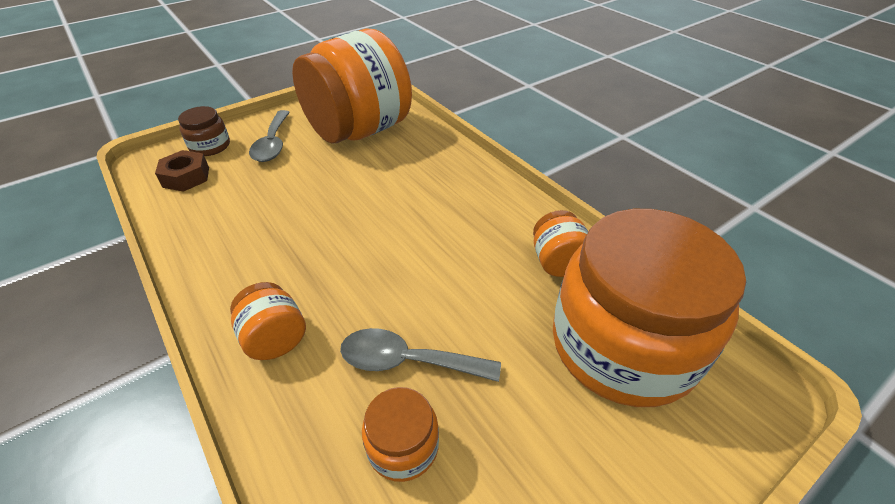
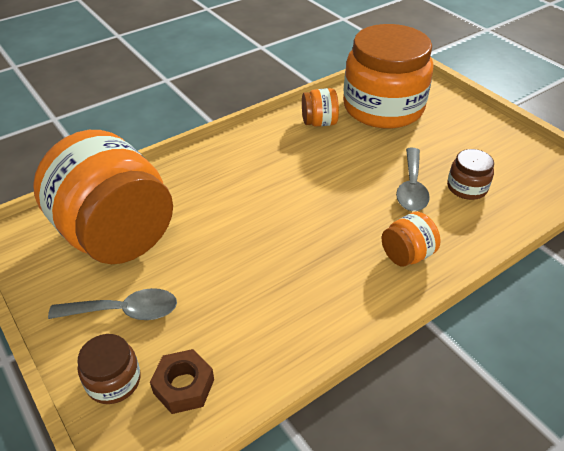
camera: 90 degrees left, 0 degrees up
orange jar [362,387,439,482] -> brown jar [447,149,494,200]

